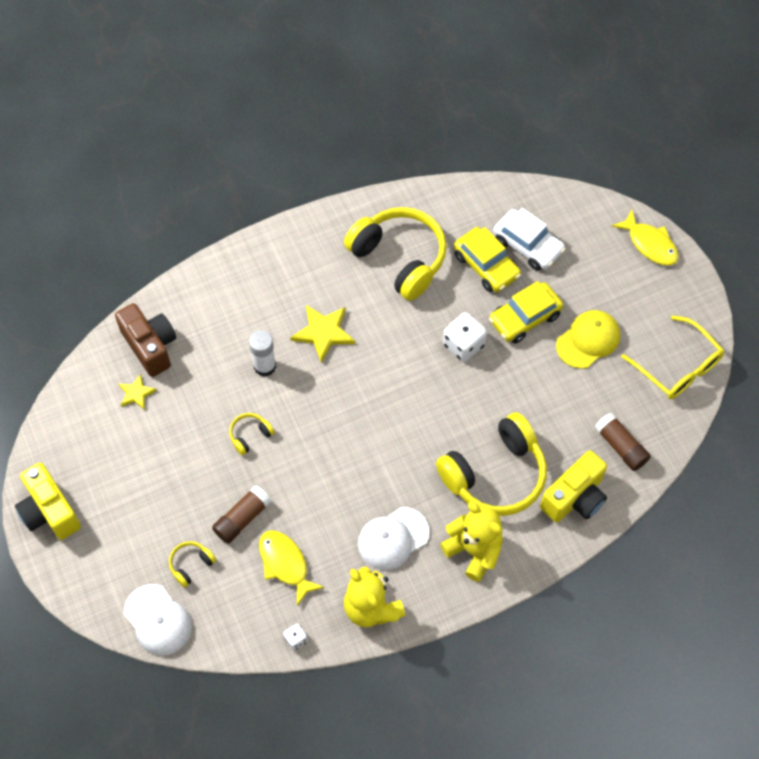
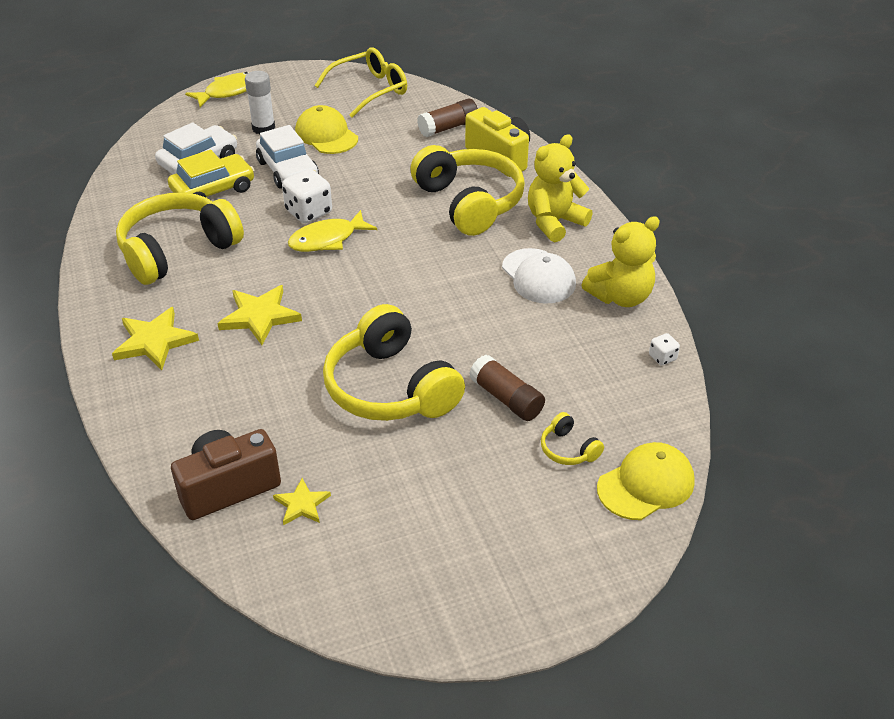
camera: 85 degrees left, 20 degrees down
yellow camera [15,463,81,540] -> none
white cap [124,584,192,655] -> yellow cap [597,442,695,520]
yellow headphones [229,413,275,455] -> yellow headphones [323,304,465,421], size x2.39
white glue stick [249,330,276,377] -> white glue stick moved to [245,71,275,134]
yellow fish [259,530,325,606] -> yellow fish moved to [288,210,377,252]
yellow car [489,281,563,344] -> white car [256,125,319,189]
none -> yellow star [112,307,199,370]

